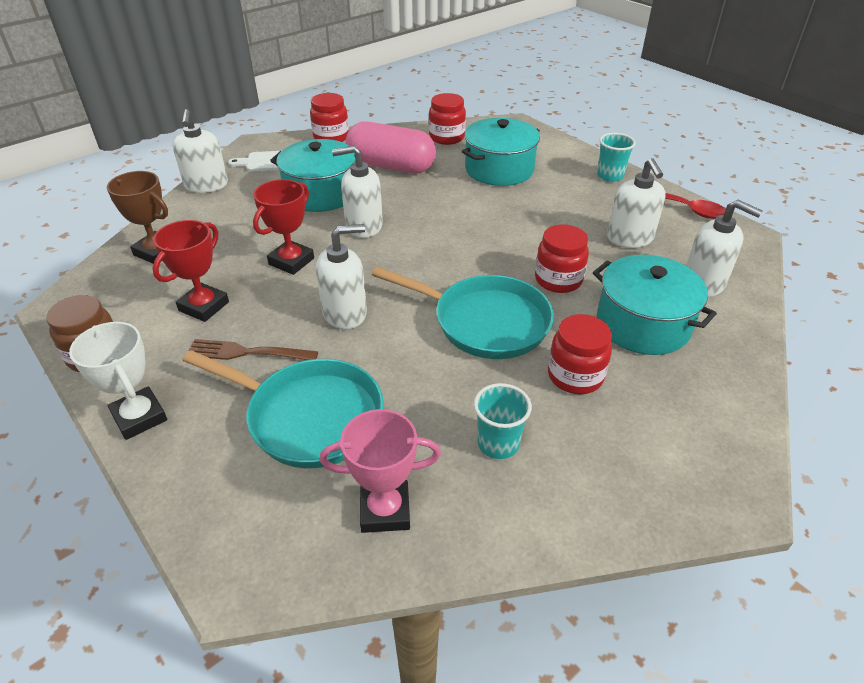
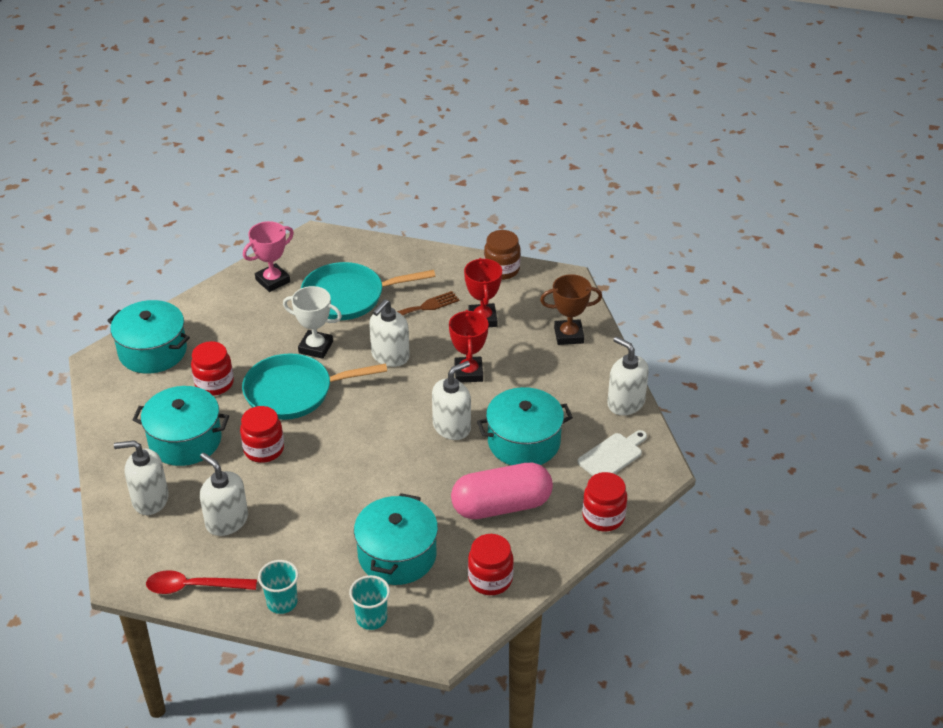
camera: 145 degrees right, 0 degrees up
white trophy [69,322,167,440] -> white trophy moved to [283,286,342,359]
turquoise cup [474,383,532,459] -> turquoise cup moved to [349,575,390,630]
none -> turquoise pot [107,300,190,374]

